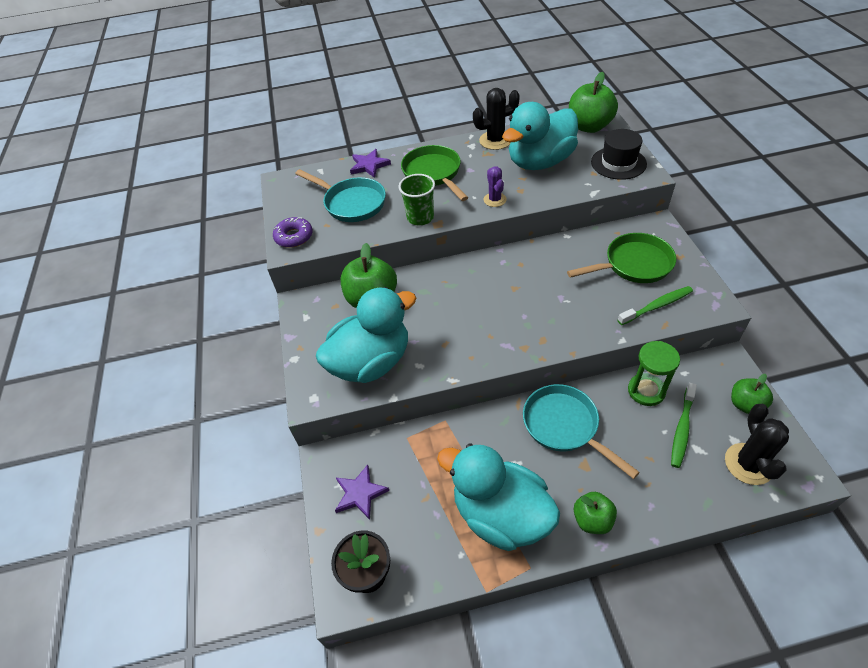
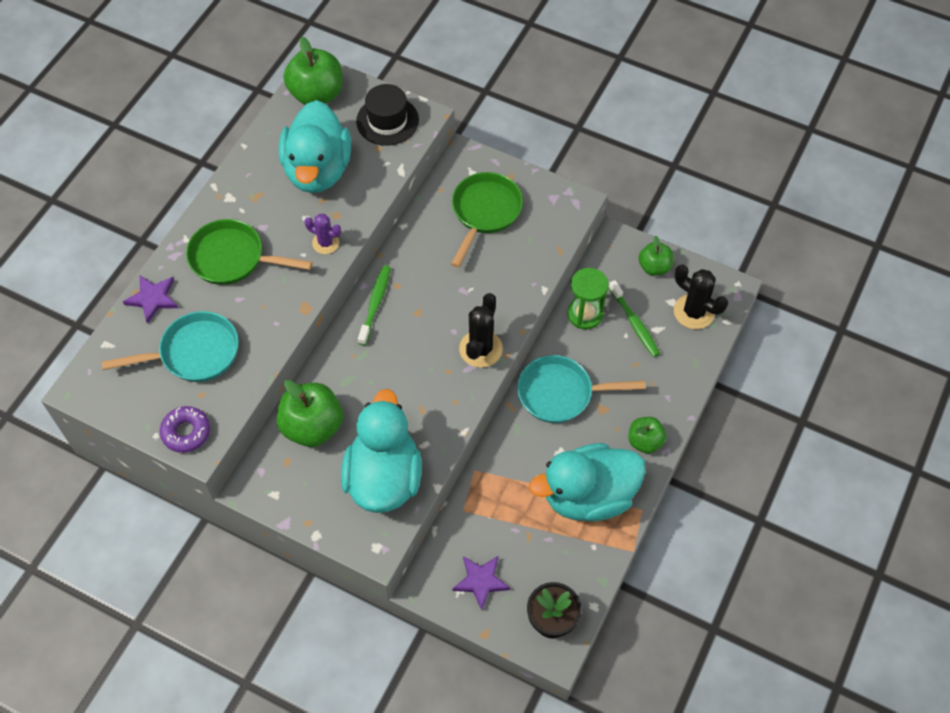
camera: 55 degrees left, 10 degrees up
green cup [398,174,435,225] -> none
black cactus [473,88,520,150] -> black cactus moved to [459,293,503,368]
green toothbrush [618,286,693,325] -> green toothbrush moved to [358,265,391,345]

